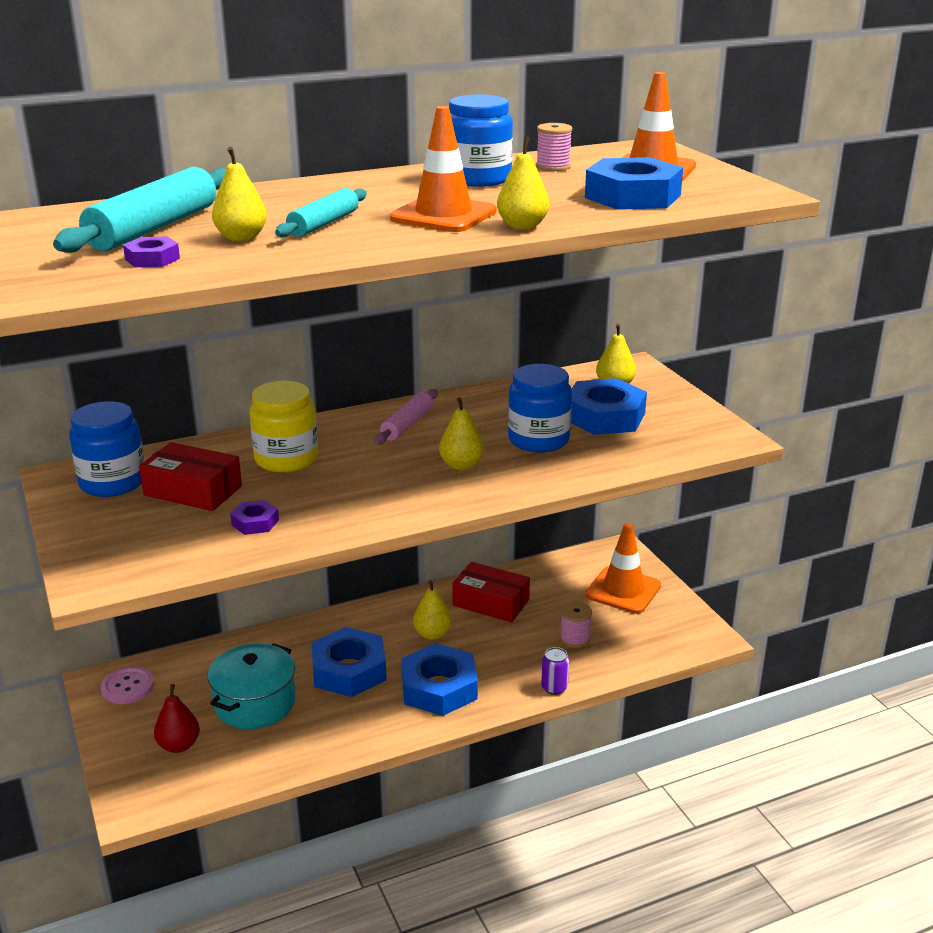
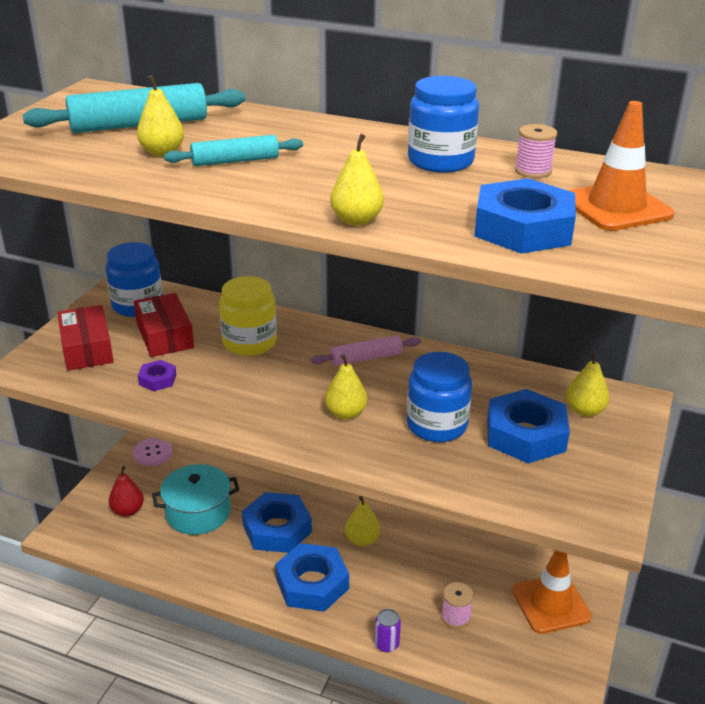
camera: 45 degrees right, 5 degrees up
purple nut [123,237,180,267] -> none
orange traffic cone [390,106,497,232] -> none
red box [452,562,530,623] -> red box moved to [57,305,114,371]

